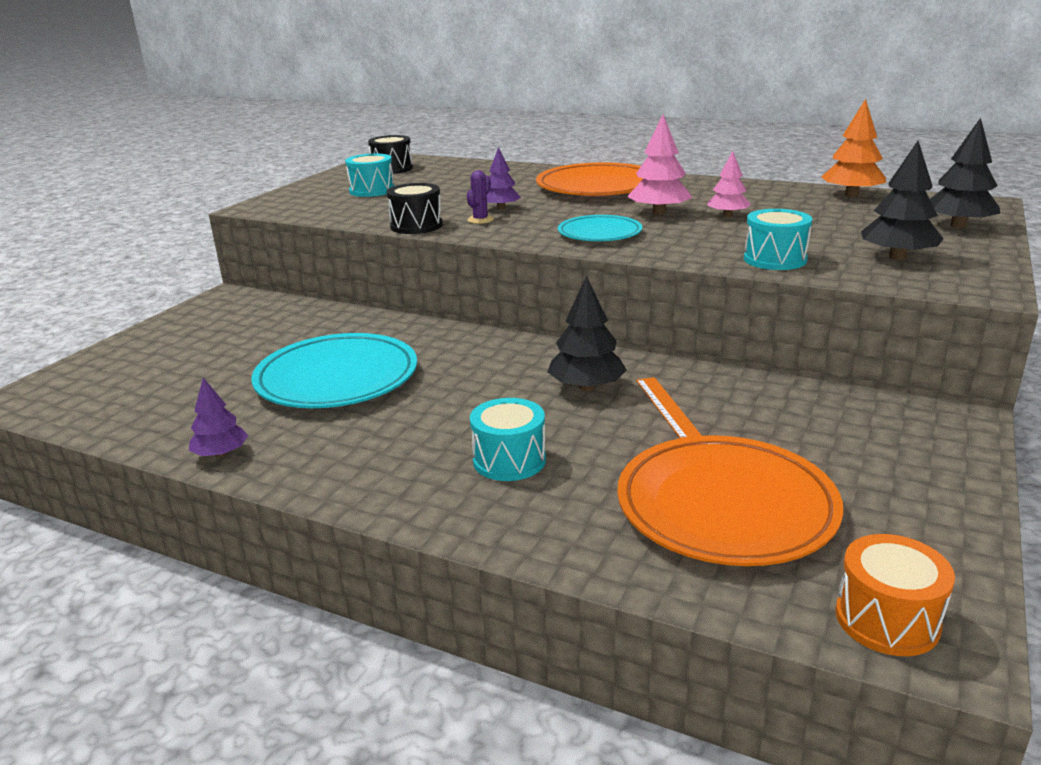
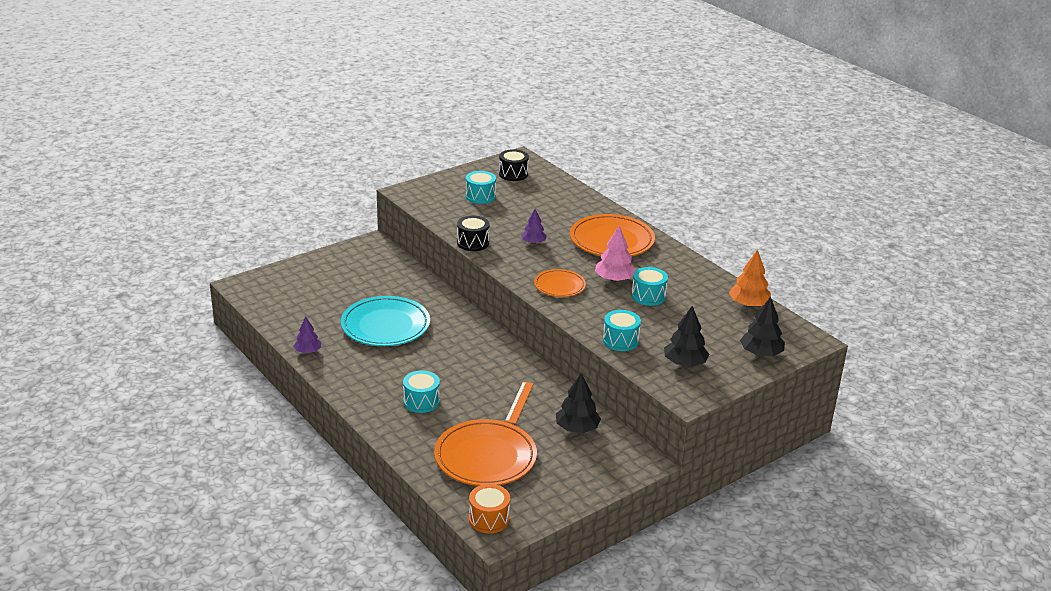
camera: 25 degrees right, 5 degrees up
purple cactus [467,170,494,224] -> none
black tree [548,276,627,391] -> black tree moved to [556,373,601,433]
turquoise plate [558,215,642,241] -> orange plate [534,269,586,297]
pink tree [708,151,751,217] -> turquoise drum [632,267,668,306]

